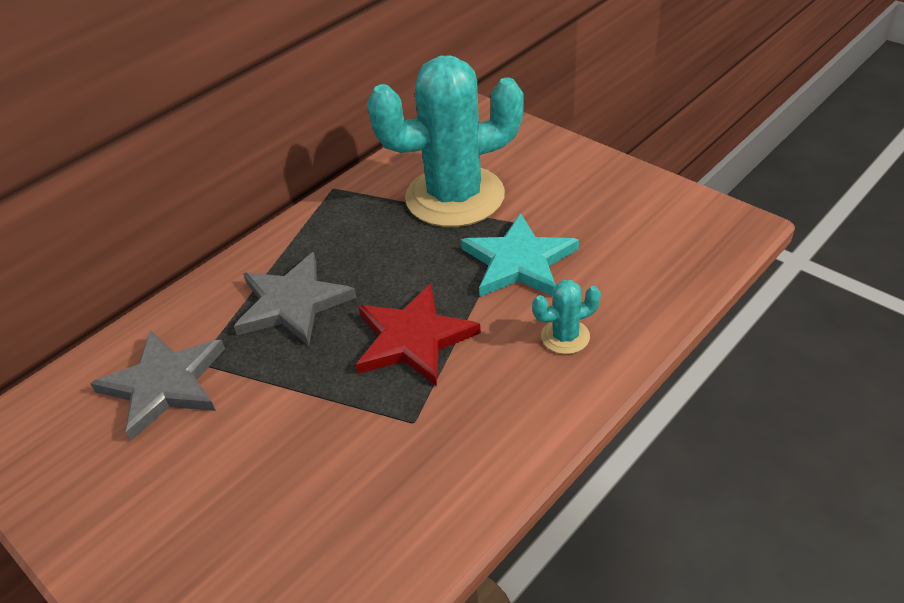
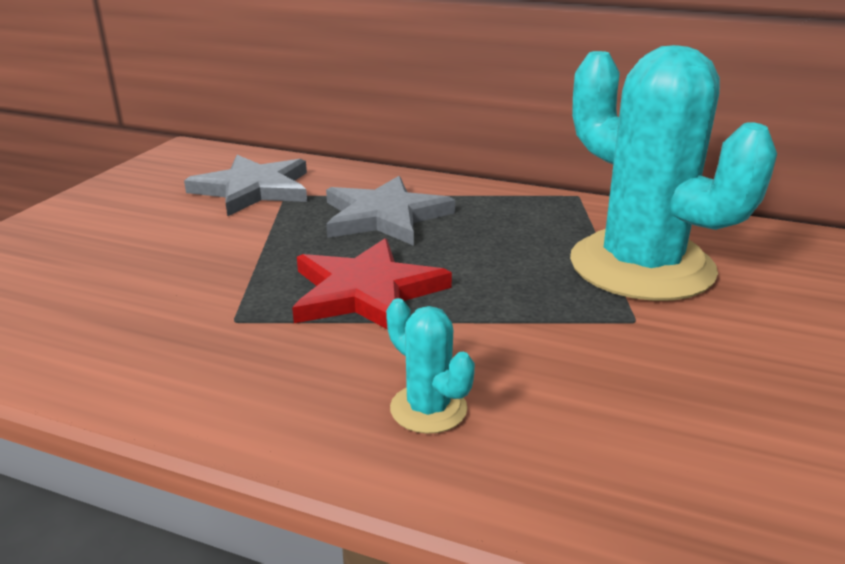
camera: 65 degrees right, 15 degrees down
turquoise star [461,213,579,297] -> none

